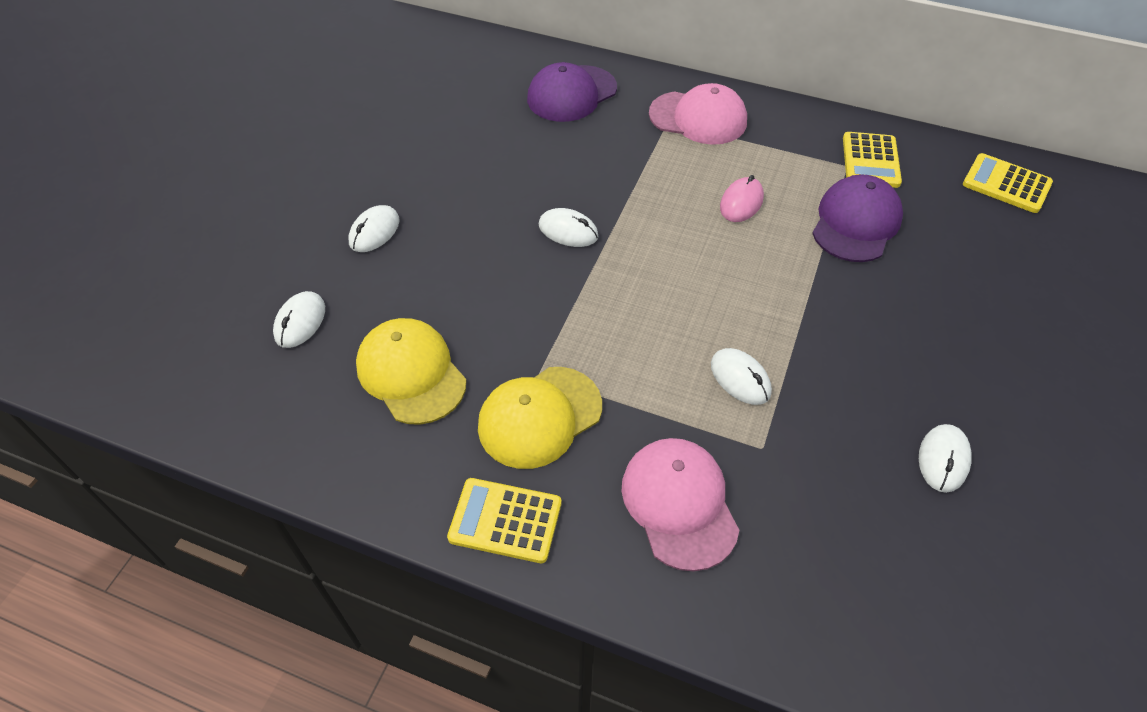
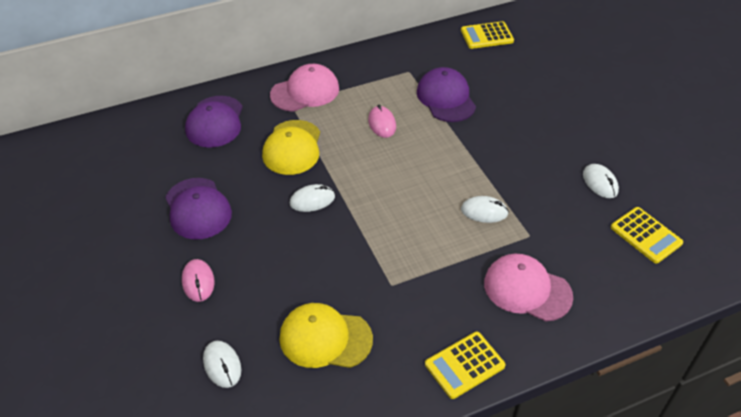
camera: 45 degrees left, 5 degrees down
white mouse [349,205,400,252] -> pink mouse [182,259,215,302]
yellow cap [478,367,602,469] -> yellow cap moved to [262,120,320,175]
yellow calculator [843,132,902,188] -> yellow calculator moved to [611,207,683,264]
none -> purple cap [165,178,232,239]

